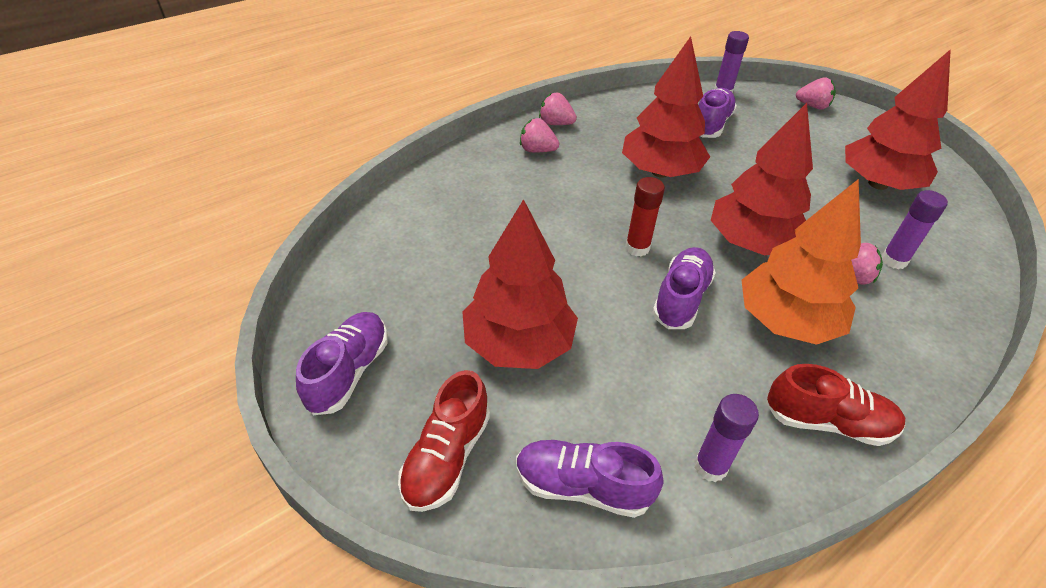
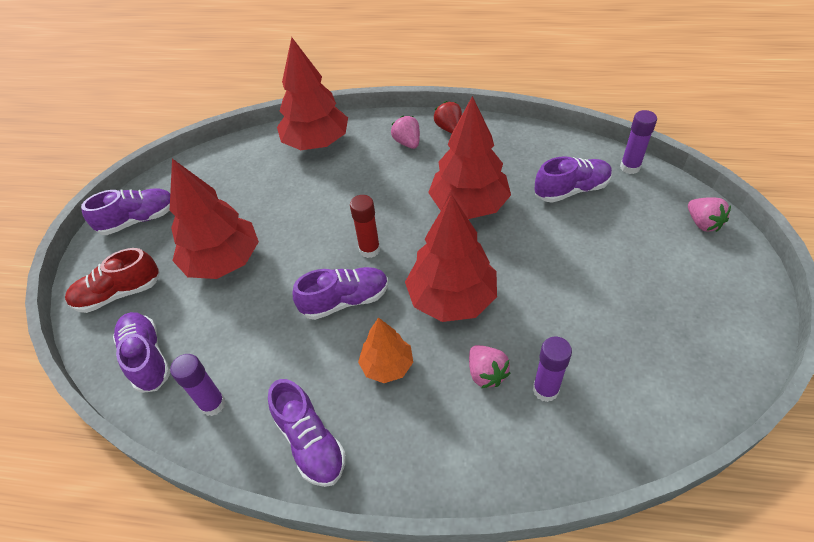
camera: 50 degrees right, 5 degrees up
pink strawberry [539,93,577,125] -> red strawberry [434,101,462,133]
orange tree [741,179,861,345] -> orange tree [358,317,413,383], size x0.56
red shoe [766,364,905,446] -> purple shoe [268,379,346,487]
red tree [845,49,951,190] -> red tree moved to [277,37,348,150]

